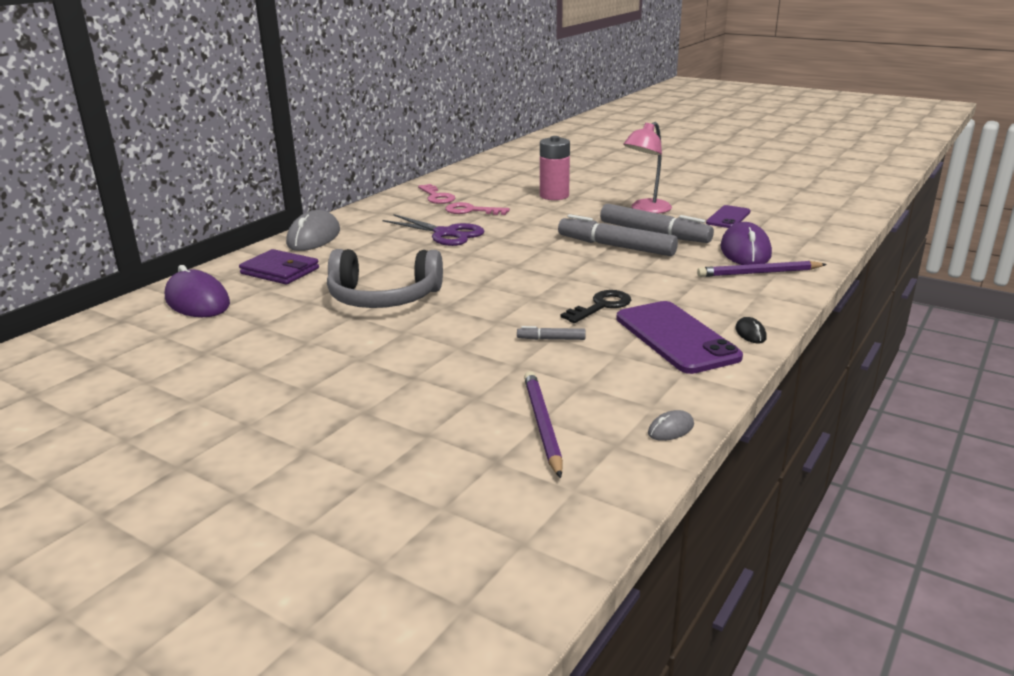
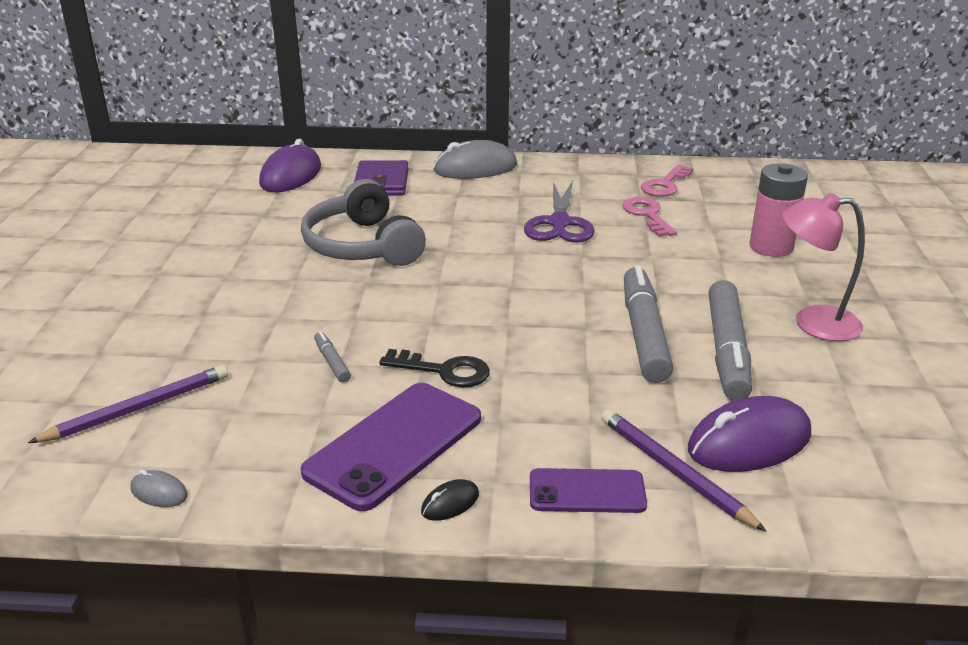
camera: 60 degrees right, 5 degrees up
purple phone [706,205,751,228] -> purple phone moved to [530,468,647,513]

